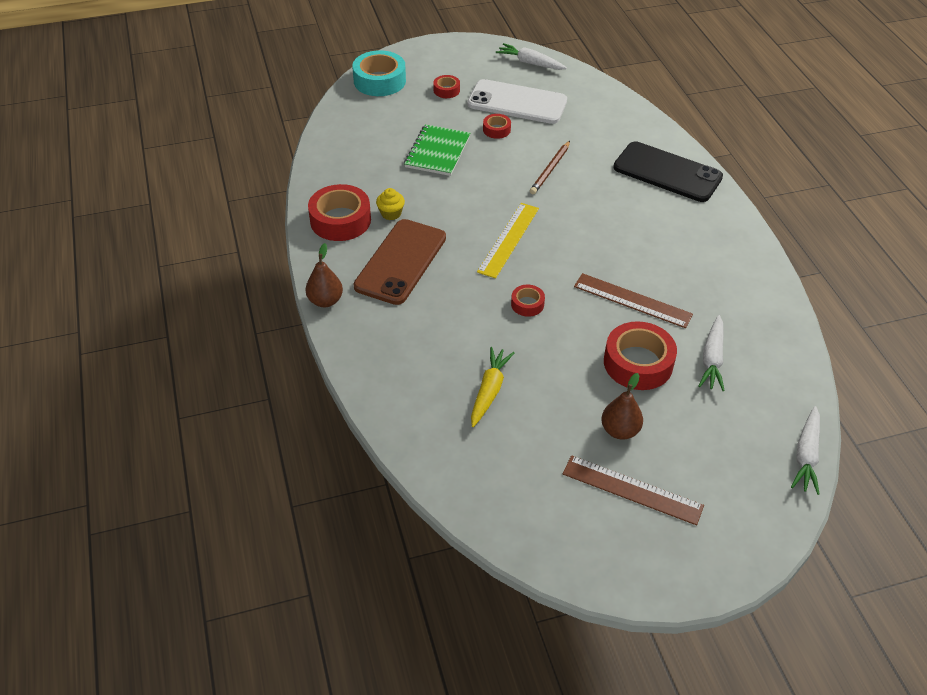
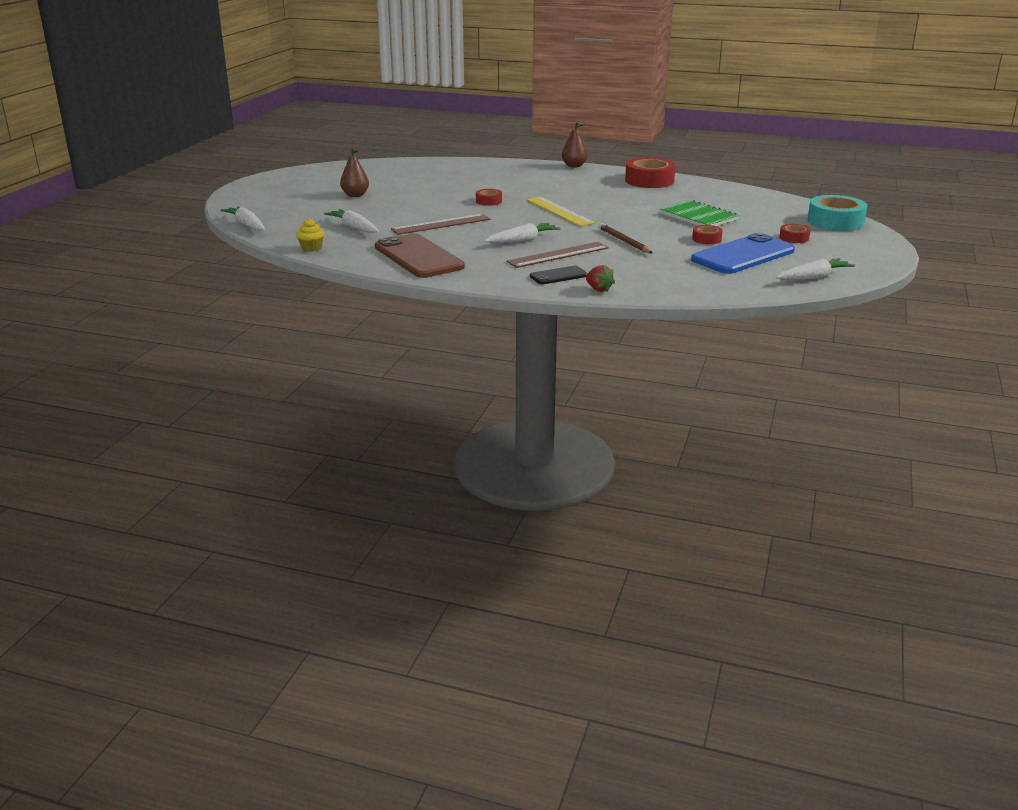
camera: 125 degrees right, 20 degrees down
brown phone [353,219,446,305] -> brown phone moved to [375,234,465,278]
yellow cupcake [376,188,405,220] -> yellow cupcake moved to [296,219,324,252]
white phone [467,79,567,124] -> blue phone [691,233,795,274]
yellow carrot [471,347,515,427] -> none
brown ruler [563,455,704,525] -> brown ruler moved to [506,242,609,268]
red tape [604,321,677,390] -> none
black phone [614,141,723,202] -> black phone [530,266,588,284], size x0.49
none -> white carrot [484,223,561,243]
none -> red strawberry [586,265,615,292]

